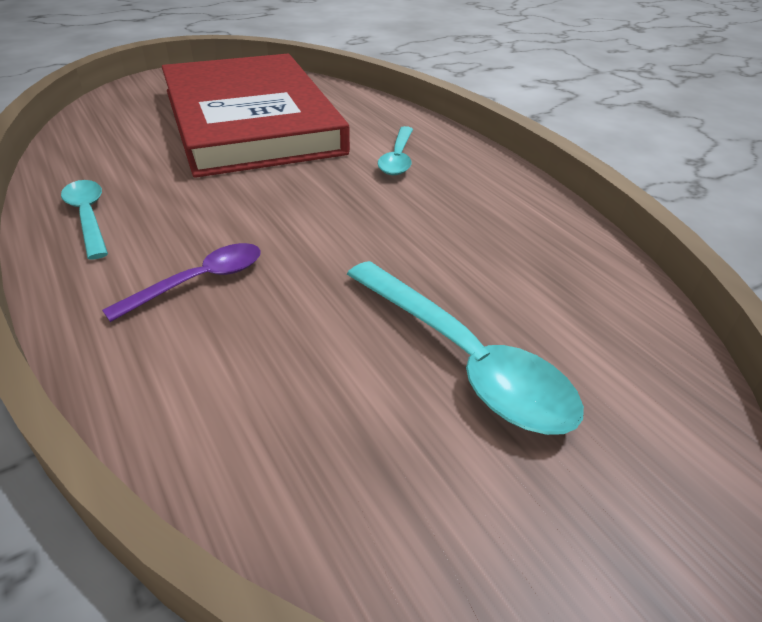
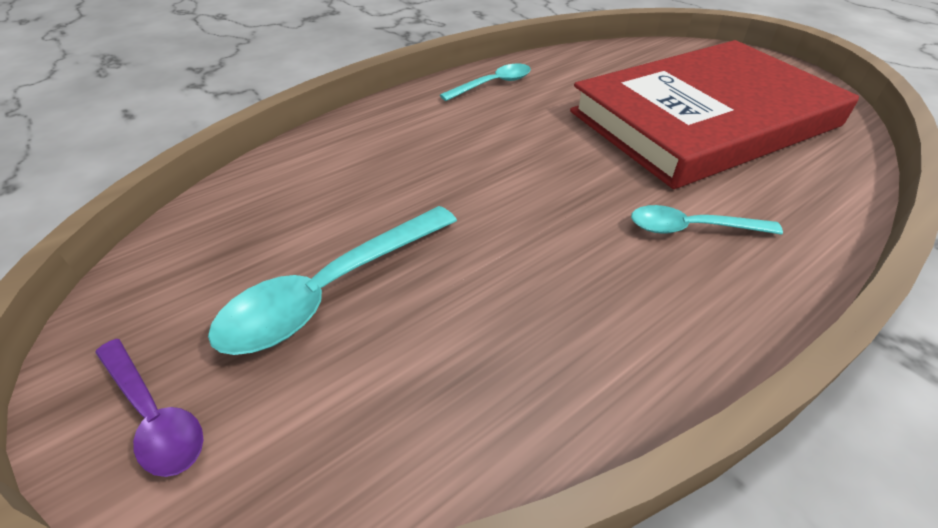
camera: 85 degrees right, 5 degrees up
purple spoon [102,243,261,322] -> purple spoon moved to [95,339,204,477]

